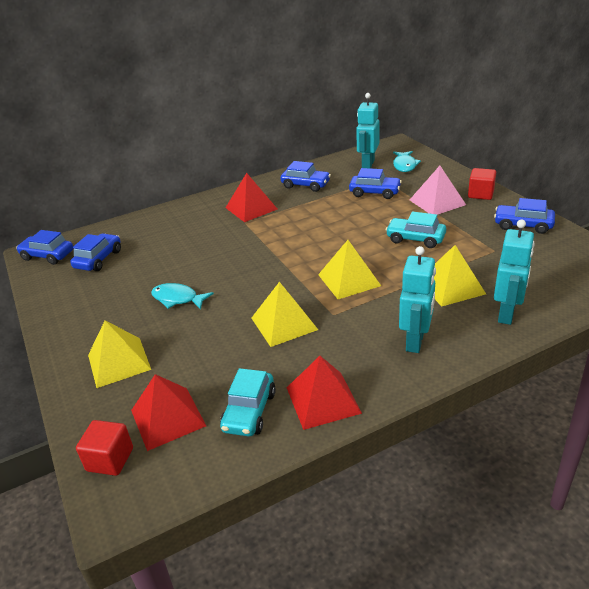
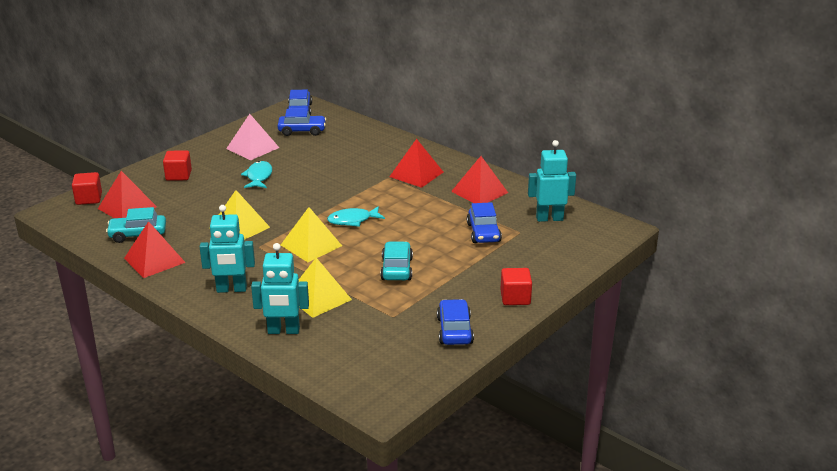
camera: 65 degrees right, 5 degrees down
yellow pyramid [88,320,151,388] -> red cube [163,150,192,181]
blue car [280,161,331,192] -> red pyramid [451,156,508,203]
turquoise fish [393,151,421,172] -> turquoise fish moved to [327,206,385,227]
pink pyramid [410,166,466,215] -> pink pyramid moved to [226,114,279,161]

